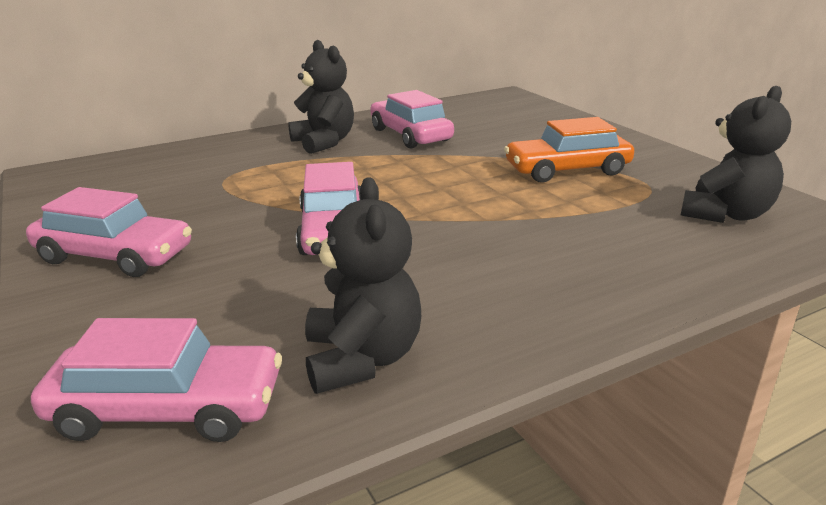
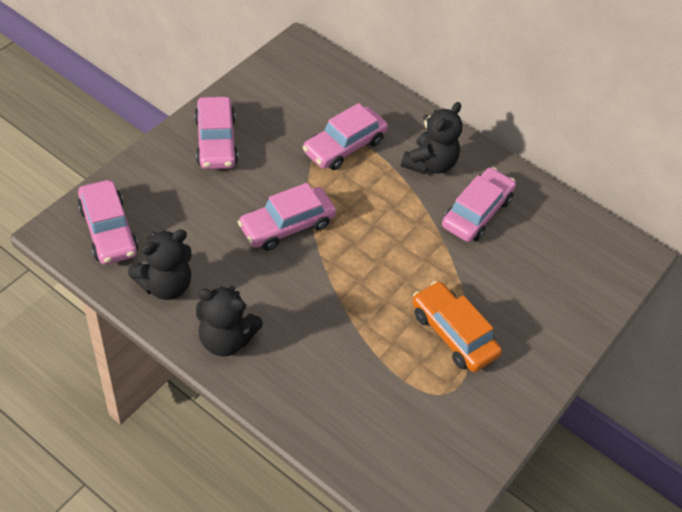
camera: 60 degrees right, 25 degrees up
black teddy bear [681,86,791,223] -> black teddy bear moved to [196,286,263,357]
none -> pink car [303,103,388,170]

